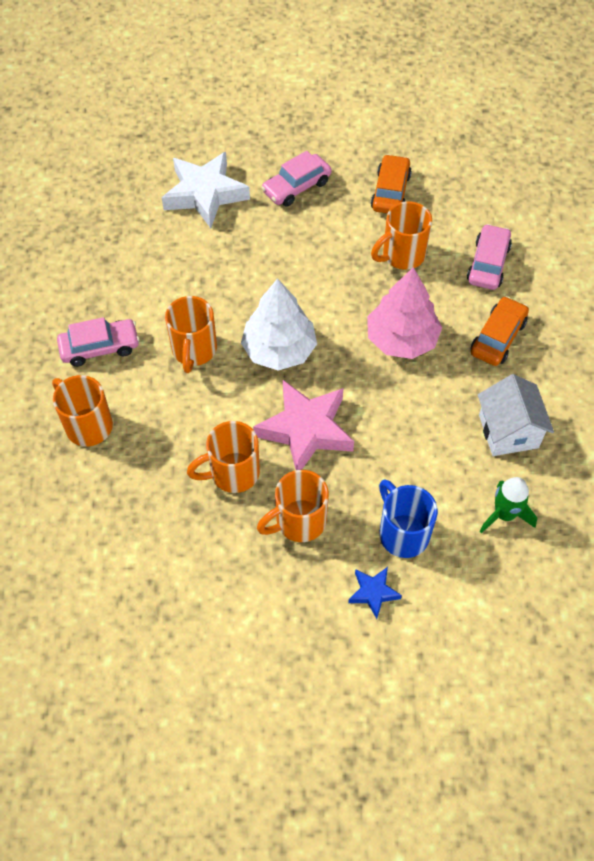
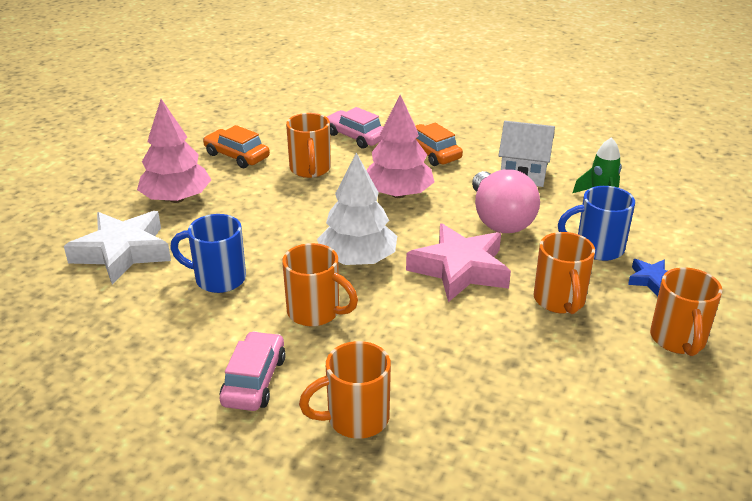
camera: 65 degrees left, 25 degrees down
orange mug [187,421,260,493] -> orange mug moved to [650,267,723,356]
pink car [261,151,332,206] -> pink tree [137,99,211,203]
none -> blue mug [170,214,246,293]
none -> pink light bulb [472,170,540,233]

